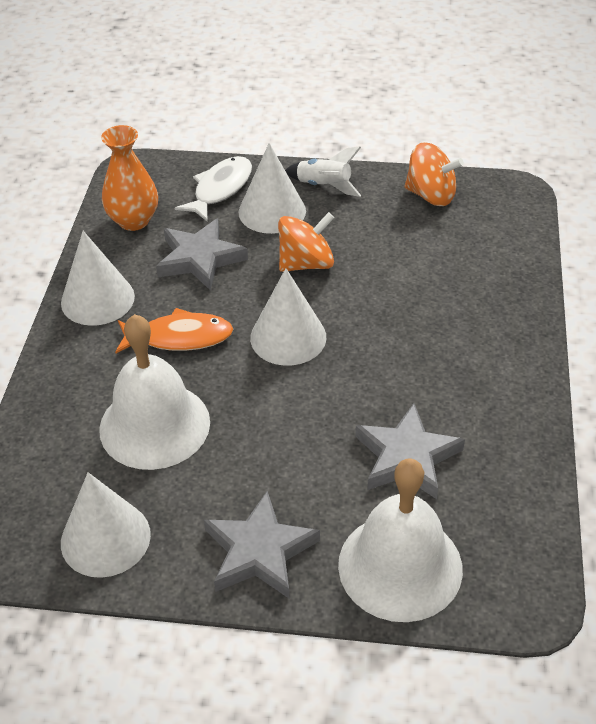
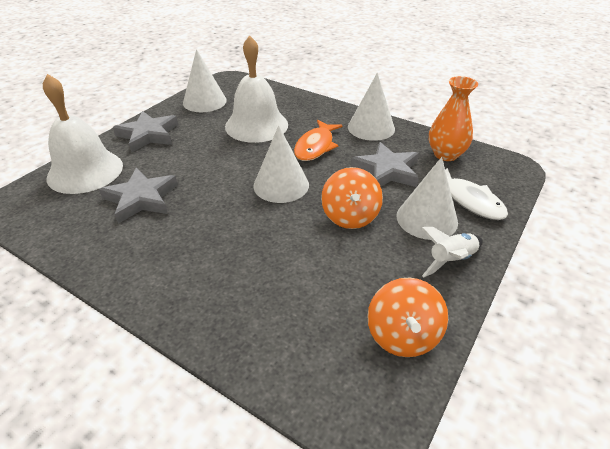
camera: 115 degrees right, 5 degrees down
orange spinning top [405,142,464,206] -> orange spinning top turned 45 degrees counterclockwise [367,278,448,357]

